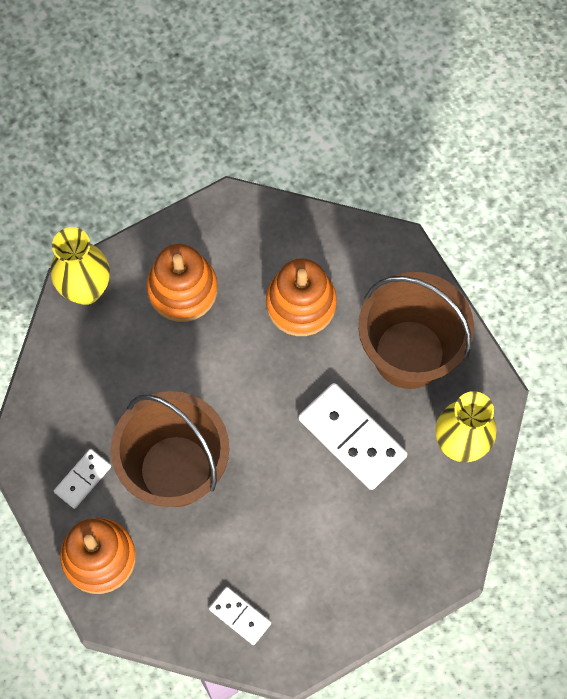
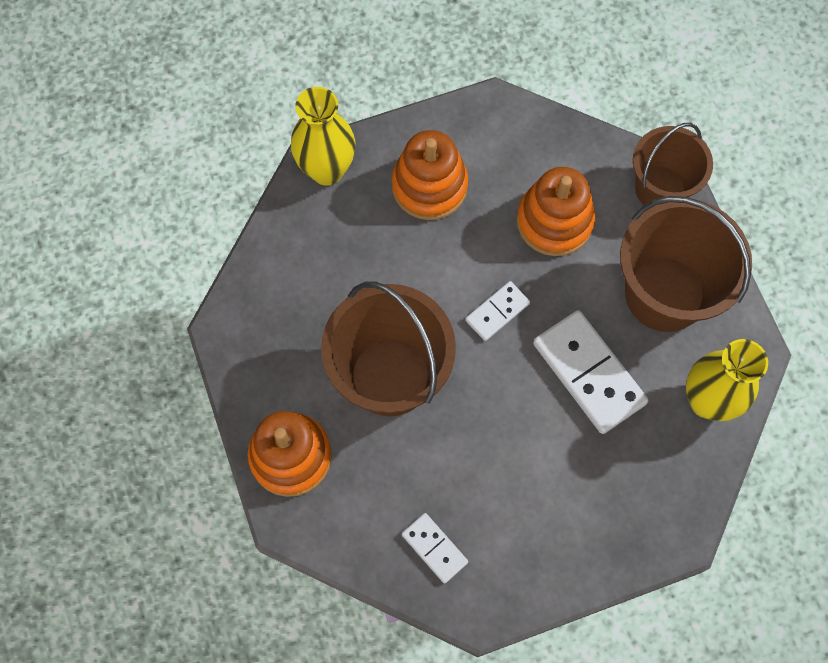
camera: 10 degrees right, 0 degrees up
white domino [54,449,111,509] -> white domino moved to [465,281,530,341]
none -> brown bucket [633,123,713,205]

